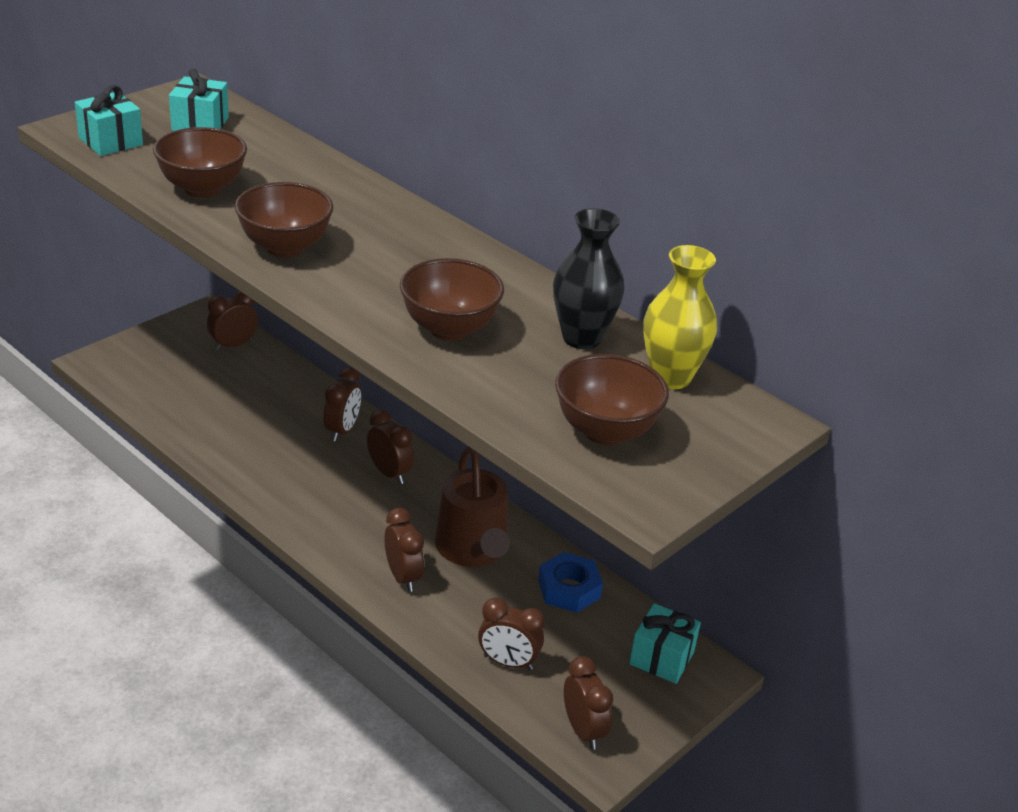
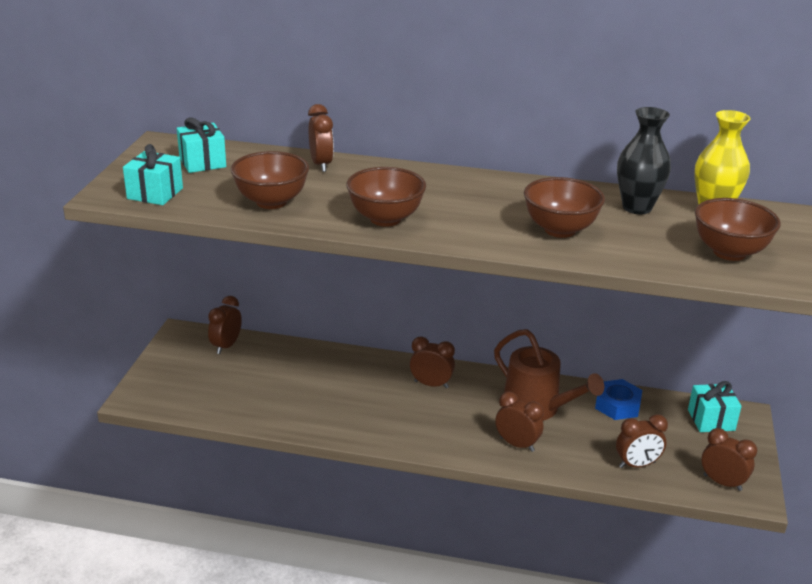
camera: 30 degrees left, 5 degrees down
brown clock [323,367,361,441] -> brown clock moved to [308,104,334,172]

